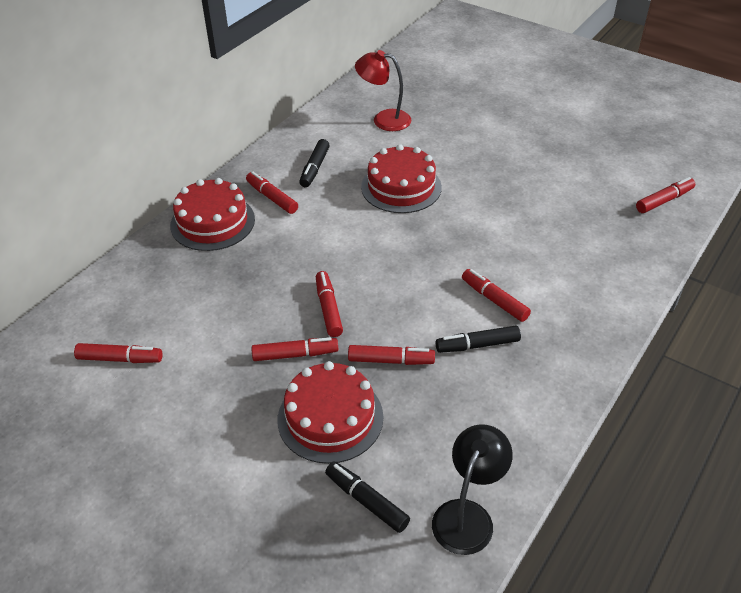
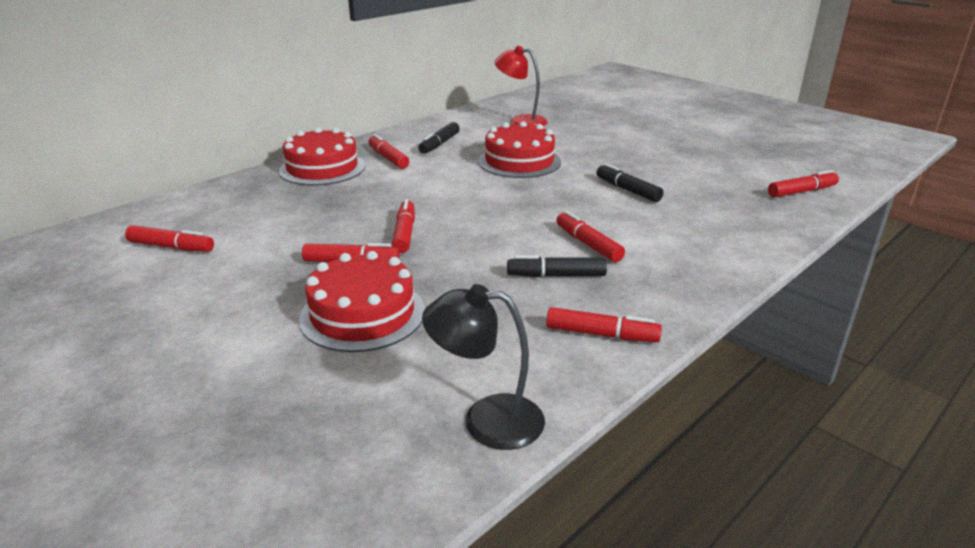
camera: 10 degrees right, 15 degrees down
black marker [325,461,410,533] -> black marker moved to [596,163,664,202]
red marker [348,345,435,365] -> red marker moved to [546,307,662,342]
black lamp [432,424,513,555] -> black lamp turned 120 degrees counterclockwise [422,284,545,450]

